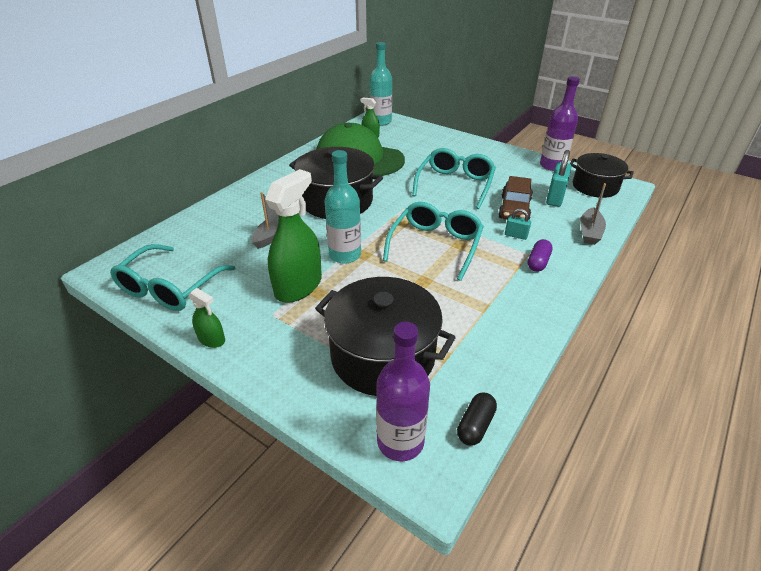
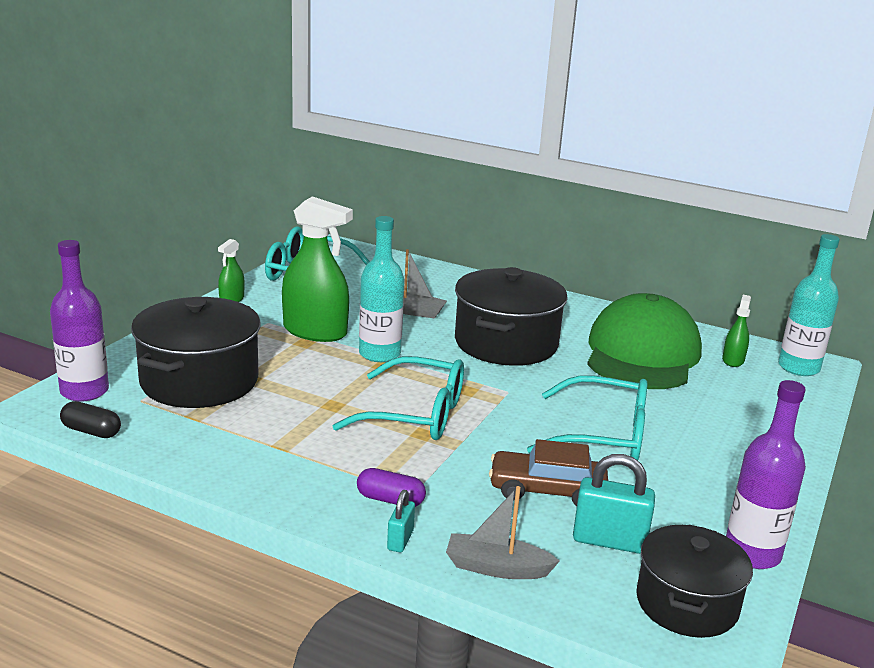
camera: 80 degrees right, 15 degrees down
turquoise padlock [505,209,531,240] -> turquoise padlock moved to [387,490,415,553]

